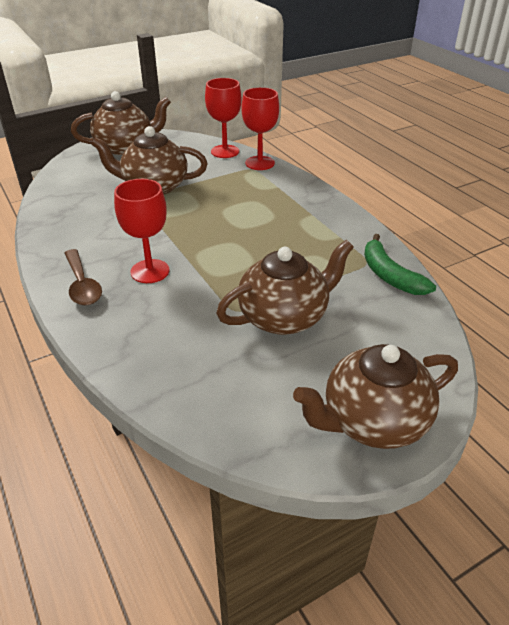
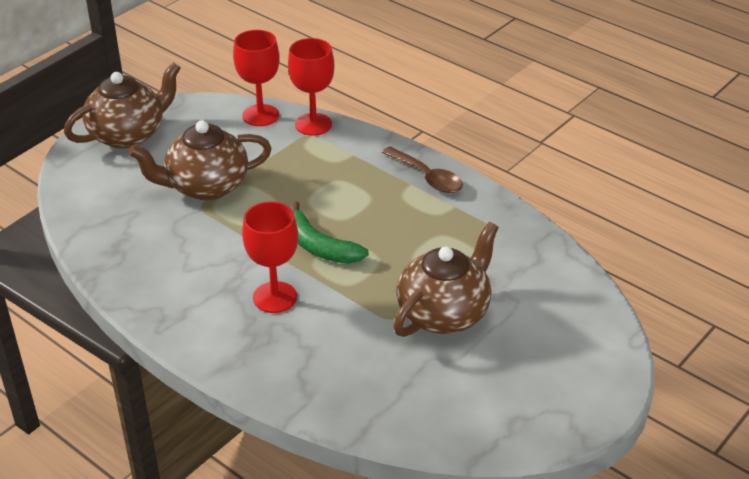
camera: 20 degrees left, 0 degrees up
brown spoon [65,249,102,306] -> brown spoon moved to [382,147,463,193]
brown teapot [293,344,458,449] -> none
green banana [364,234,436,295] -> green banana moved to [292,202,369,264]

